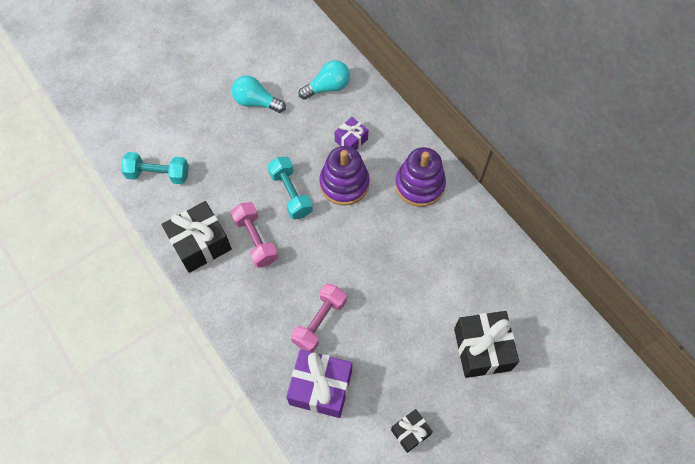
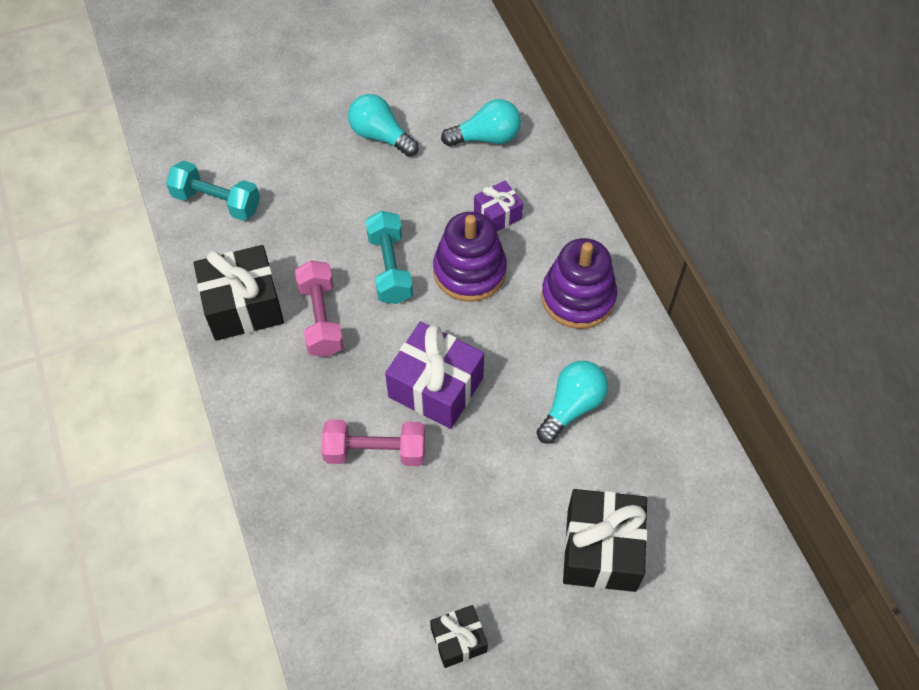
camera: 15 degrees right, 5 degrees down
purple gift [286,349,352,418] -> purple gift moved to [385,322,484,429]
pink dumbbell [291,283,347,352] -> pink dumbbell turned 45 degrees clockwise [321,420,425,466]
none -> turquoise light bulb [537,361,608,444]

